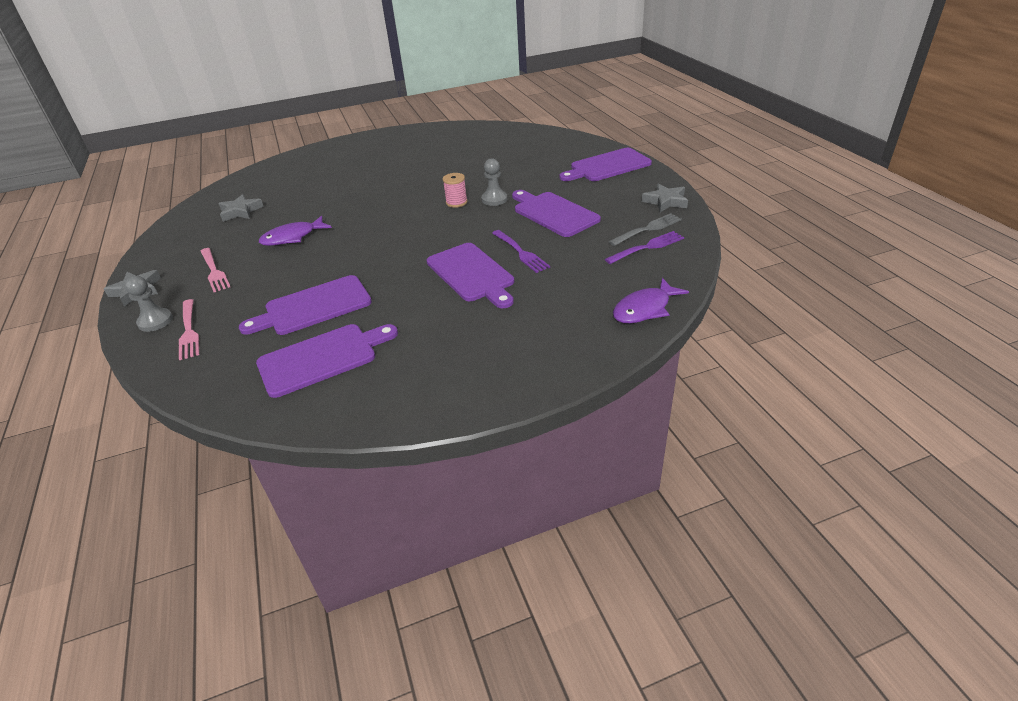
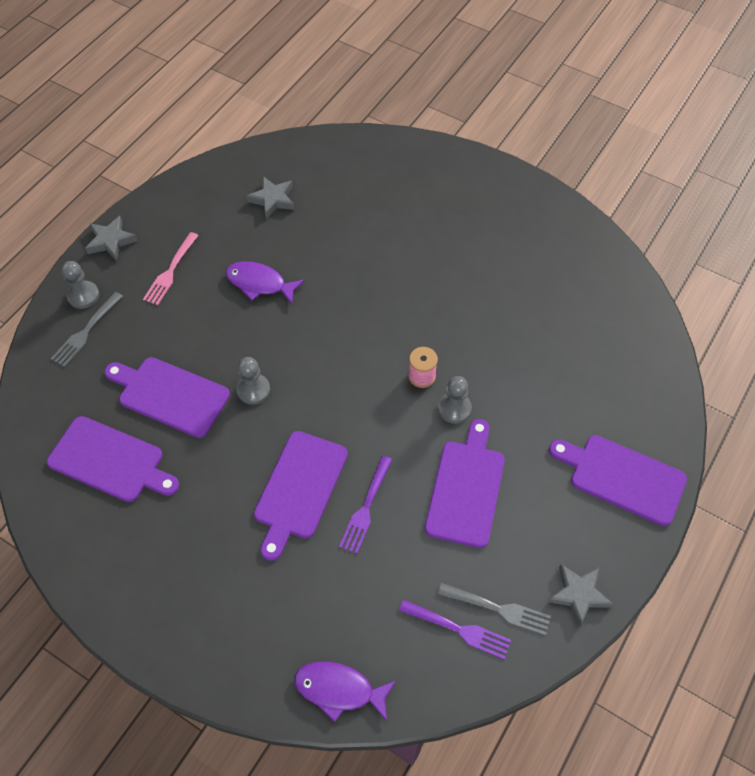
camera: 50 degrees right, 20 degrees up
pink fork [179,299,199,360] -> grey fork [51,292,123,367]
none -> grey pawn [236,357,270,405]

